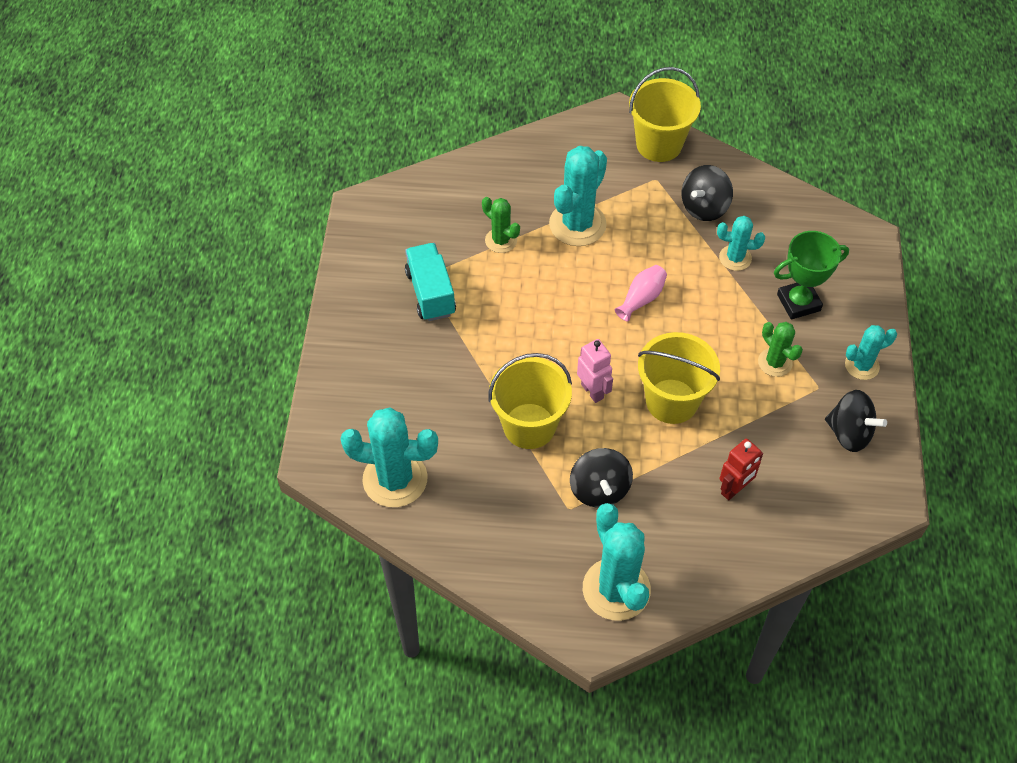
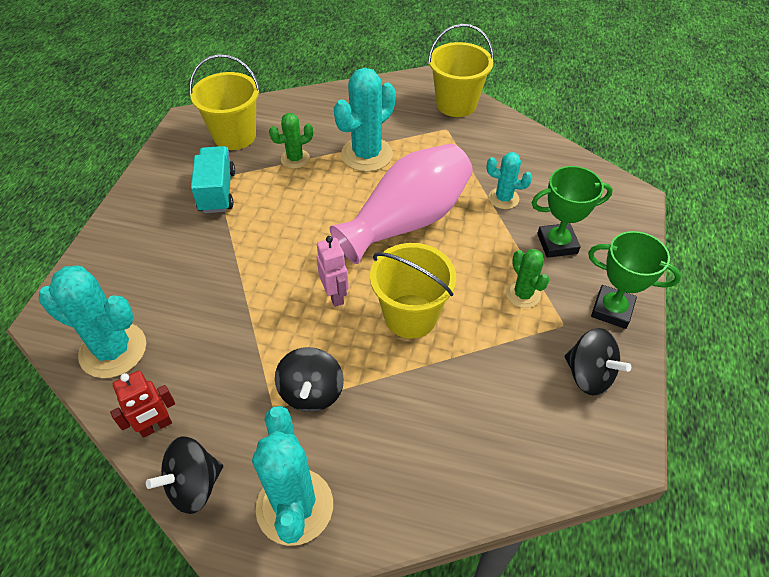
camera: 10 degrees right, 5 degrees down
green cactus [482,197,520,253] -> green cactus turned 75 degrees counterclockwise [269,113,313,169]
yellow bucket [488,353,572,449] -> yellow bucket moved to [189,54,260,150]
pink vase [615,265,667,322] -> pink vase [330,144,473,264], size x2.46
black spinning top [682,165,733,221] -> black spinning top moved to [146,436,223,514]
red robot [719,438,763,500] -> red robot moved to [110,371,175,438]
turquoise cactus [845,325,897,380] -> green trophy [588,231,681,329]

